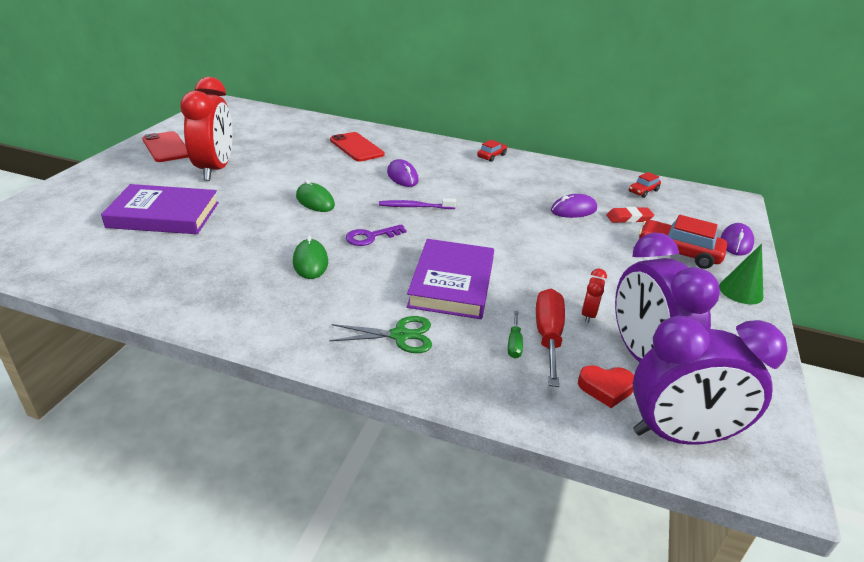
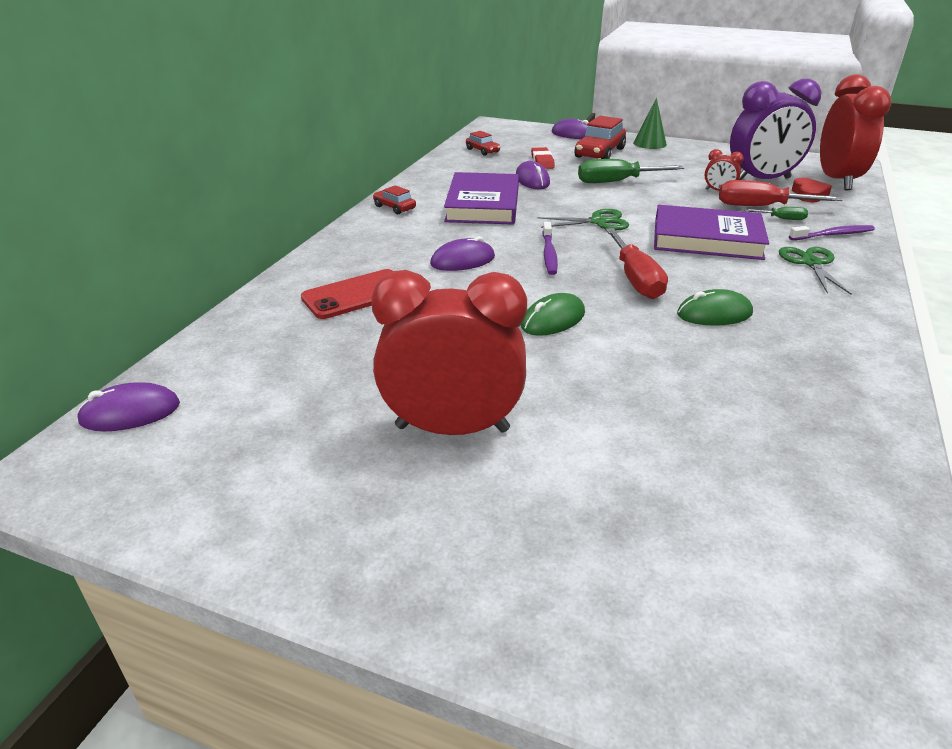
camera: 85 degrees left, 0 degrees up
purple book [101,184,219,234] -> purple book moved to [444,172,519,225]
red phone [142,131,189,162] -> none
purple key [346,224,407,246] -> red screwdriver [605,228,668,299]
purple clock [633,316,788,445] -> red clock [820,74,891,190]
none -> purple mouse [76,382,180,431]
none -> green scissors [538,209,629,230]
none -> green screwdriver [578,159,684,183]
none -> purple toothbrush [789,225,875,240]

